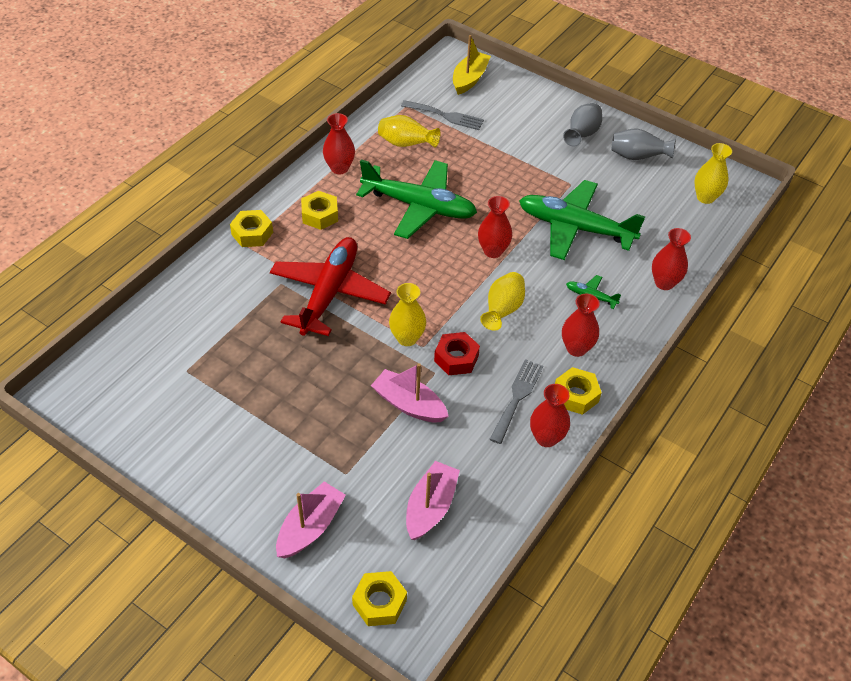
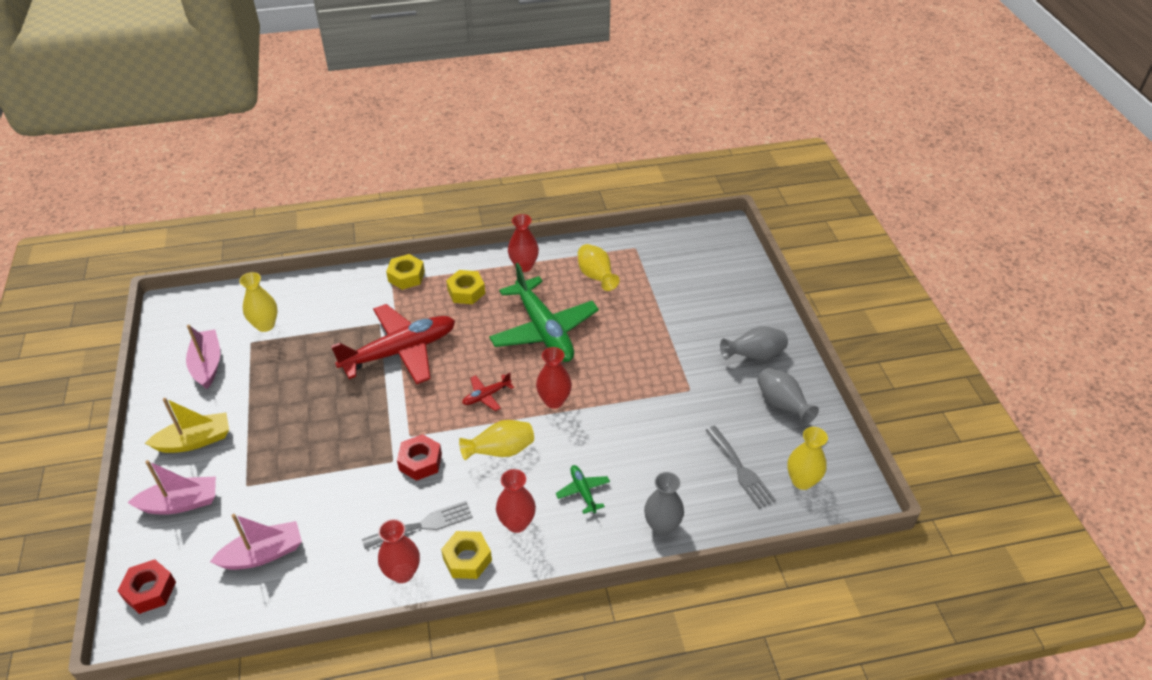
camera: 45 degrees right, 5 degrees down
yellow nut [352,571,407,626] -> red nut [117,559,176,614]
pink boat [371,363,449,423] -> pink boat moved to [186,325,220,389]
yellow vase [389,283,426,346] -> yellow vase moved to [239,272,278,332]
grey fork [401,100,484,130] -> grey fork moved to [706,426,776,509]
yellow boat [453,35,491,95] -> yellow boat moved to [145,398,229,453]
green plane [519,180,646,260] -> none
red vase [652,228,691,290] -> grey vase [644,472,684,536]
none -> red plane [462,373,514,411]

